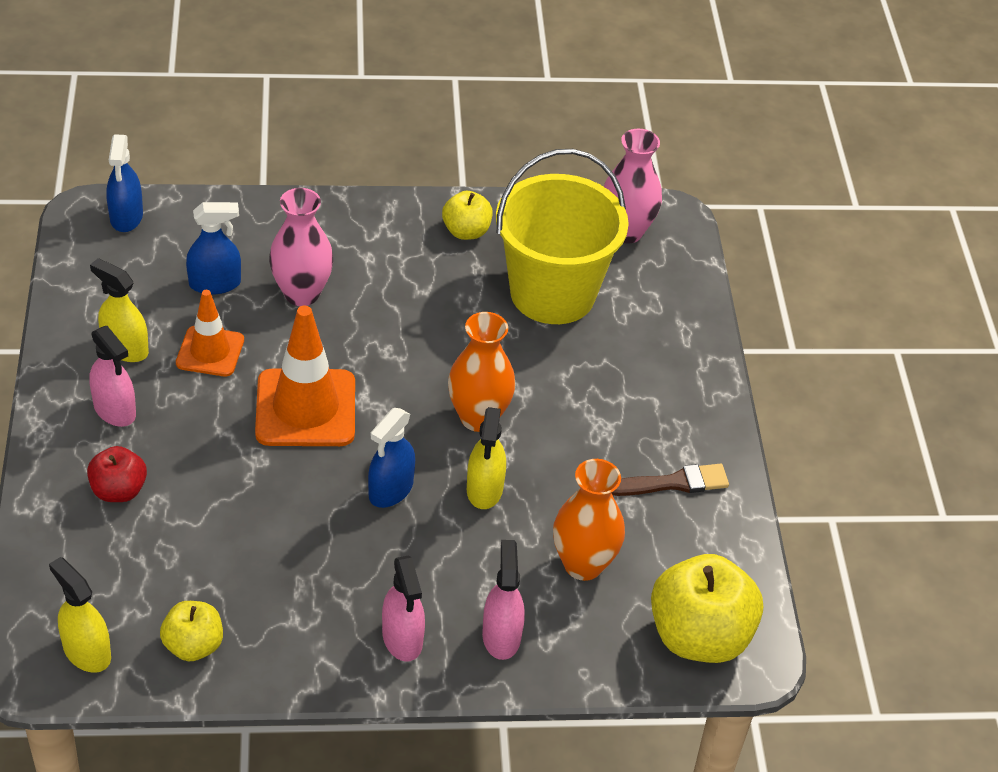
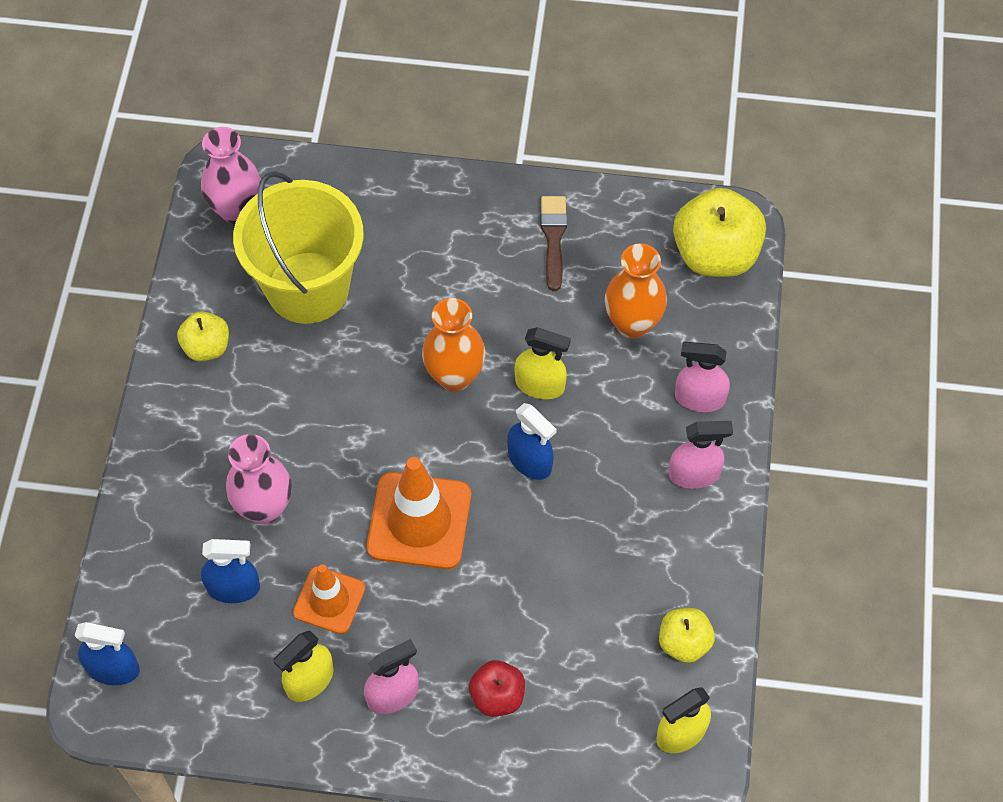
camera: 75 degrees left, 15 degrees up
blue spray bottle [186,202,241,295] -> blue spray bottle turned 90 degrees clockwise [201,539,260,603]

